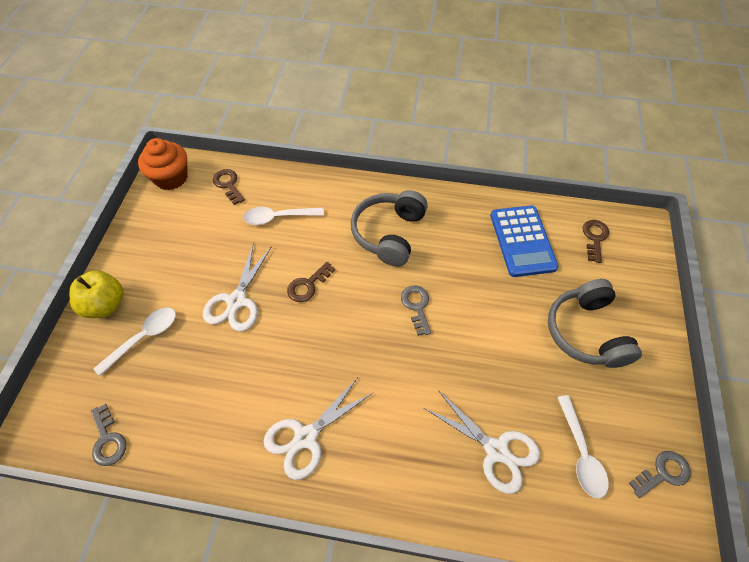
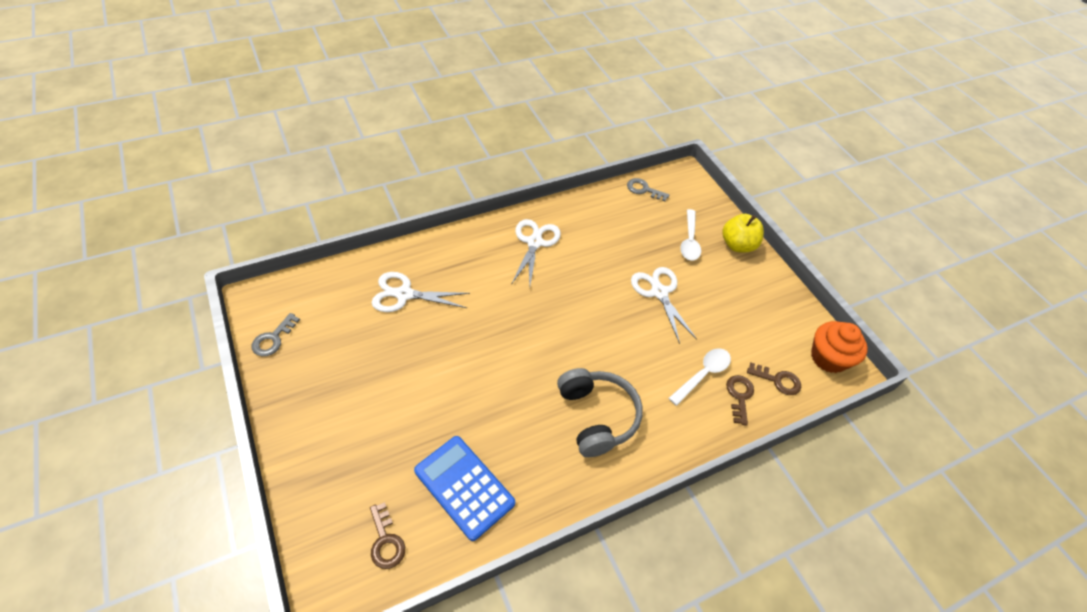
camera: 140 degrees right, 5 degrees down
brown key [287,262,335,302] -> brown key moved to [726,375,754,426]
grey key [401,285,431,336] -> none
grey headphones [548,279,642,368] -> none
white spoon [557,395,609,499] -> none

